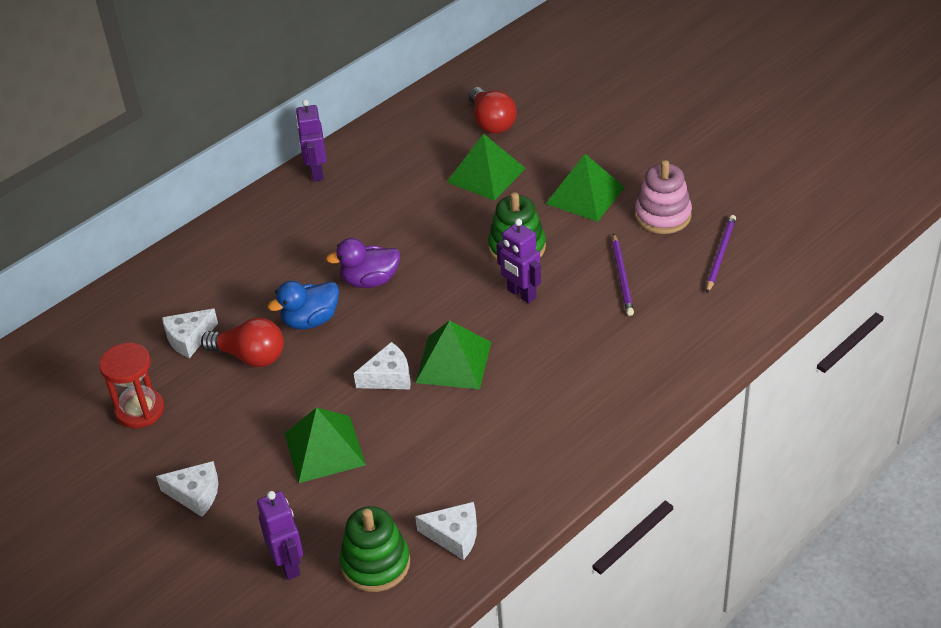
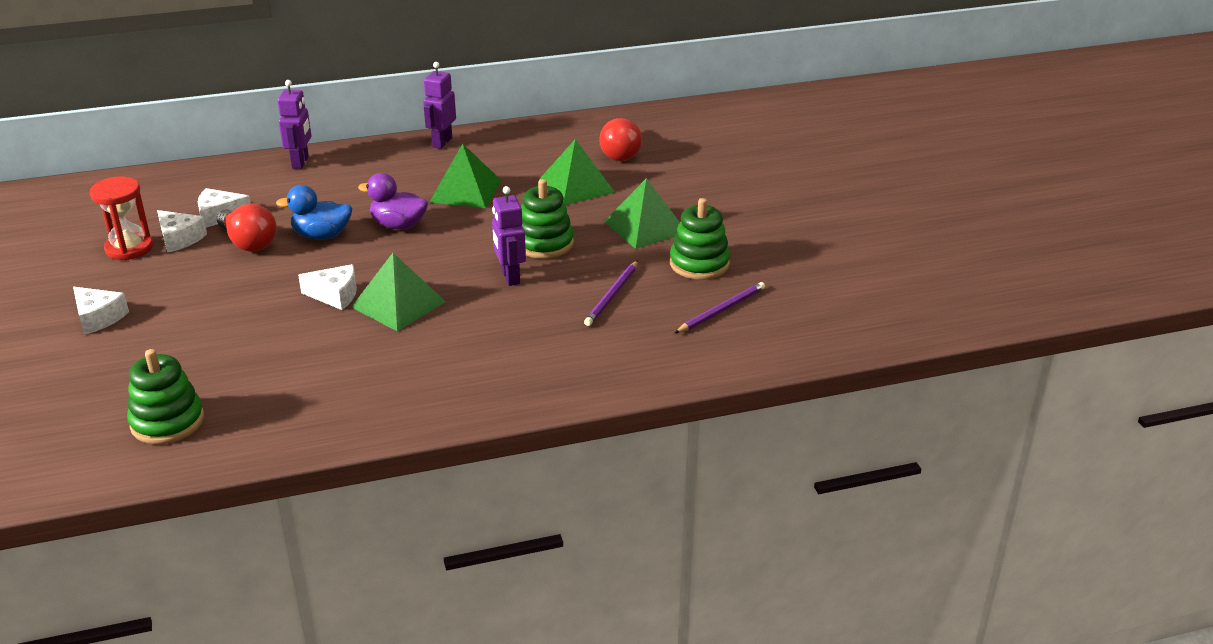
camera: 25 degrees right, 10 degrees down
purple robot [257,491,303,580] -> purple robot moved to [277,80,311,169]
green pyramid [284,407,366,483] -> green pyramid moved to [429,144,502,208]
white cheese [415,502,477,560] -> white cheese moved to [157,210,207,253]
pink stacking toy [635,160,692,234] -> green stacking toy [670,198,730,280]

